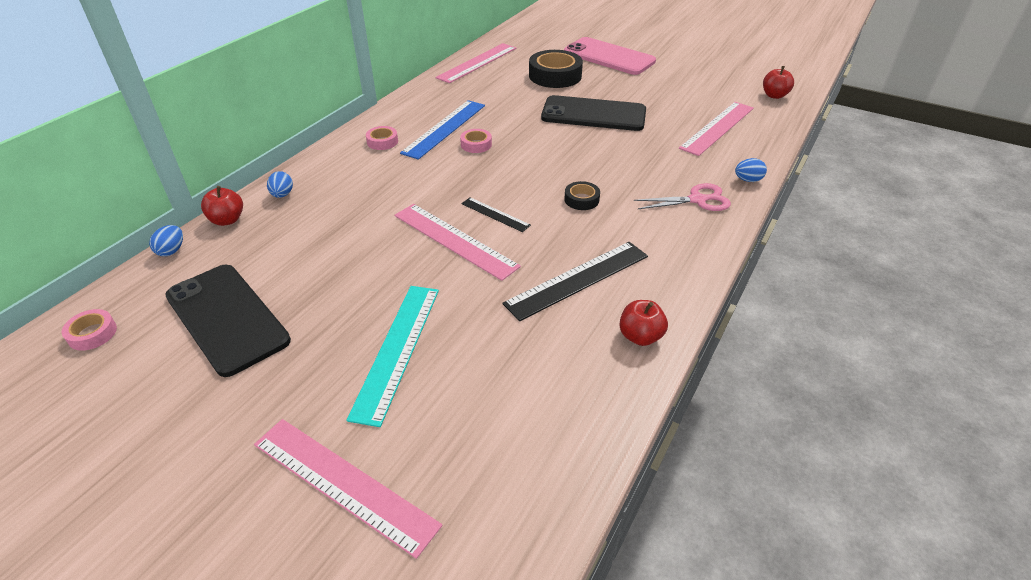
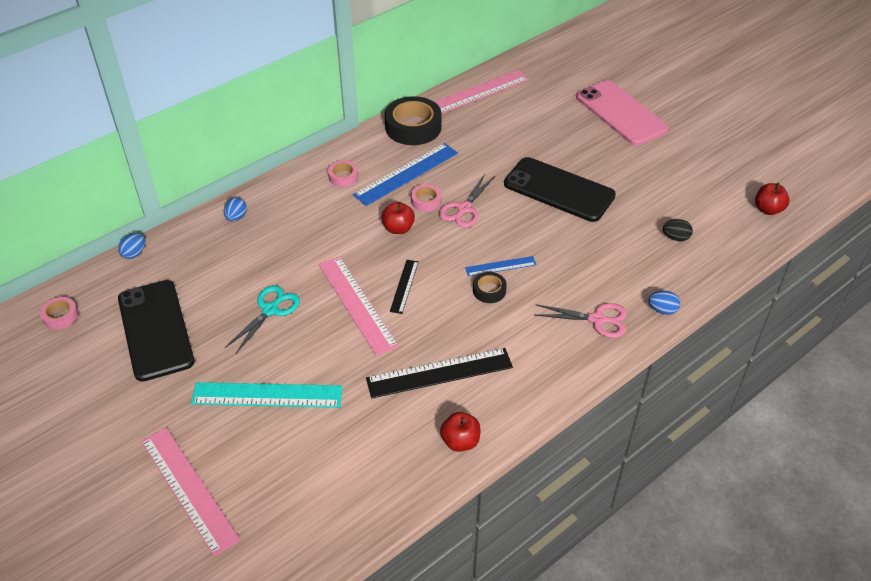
camera: 20 degrees right, 5 degrees up
red apple [201,186,243,226] -> red apple moved to [381,202,415,234]
turquoise ruler [346,286,439,427] -> turquoise ruler turned 60 degrees clockwise [191,382,343,408]
black ruler [461,197,531,232] -> black ruler turned 45 degrees clockwise [390,260,419,314]
black tape [529,50,583,88] -> black tape moved to [385,96,442,145]
pink ruler [679,102,754,156] -> black egg [663,219,693,241]
none -> turquoise scissors [225,285,300,354]
none -> pink scissors [439,174,495,228]
none -> blue ruler [465,256,536,277]

